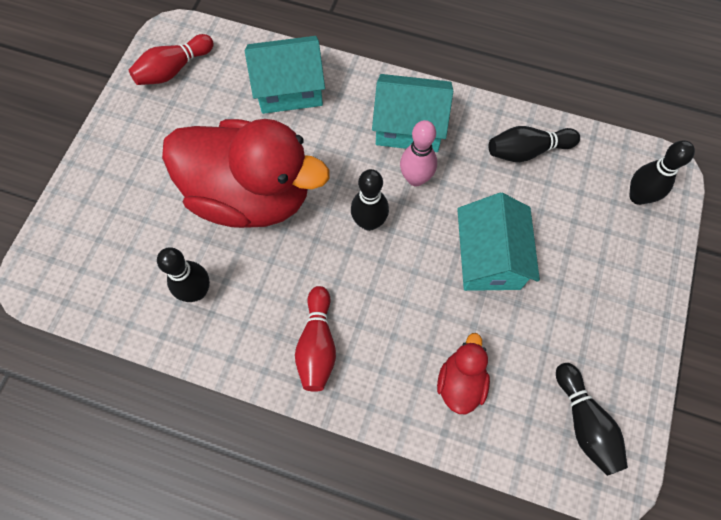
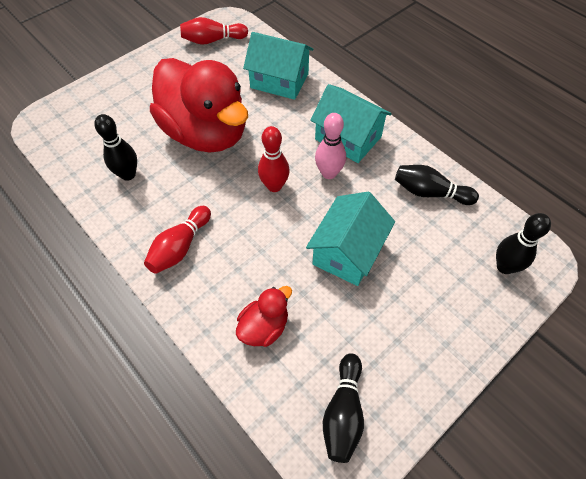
camera: 30 degrees right, 10 degrees down
black bowling pin [351,169,389,231] -> red bowling pin [258,126,290,192]

